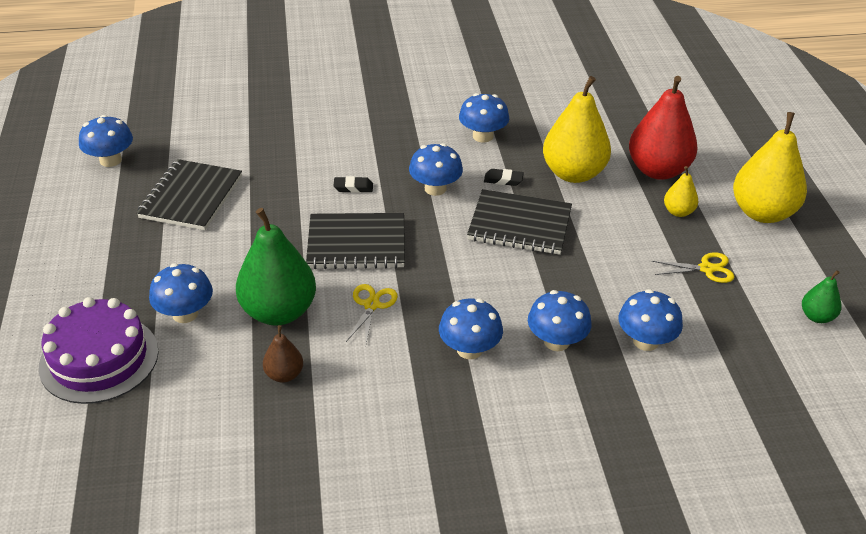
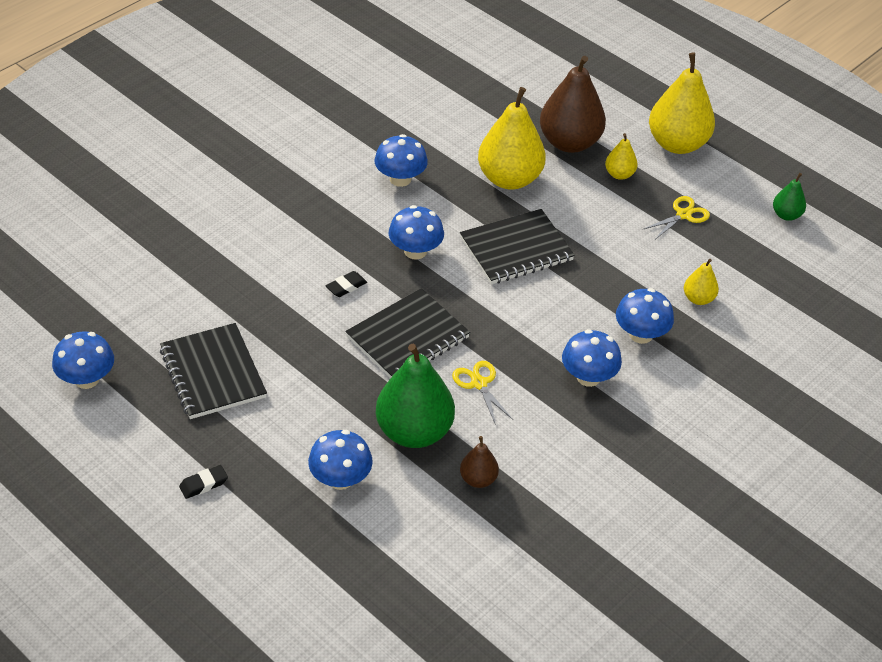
camera: 40 degrees left, 5 degrees up
purple cake [39,297,159,404] -> none
black eraser [484,169,524,186] -> black eraser moved to [179,465,228,499]
blue mushroom [619,289,683,351] -> yellow pear [684,259,719,305]
red pear [629,76,698,180] -> brown pear [540,56,606,153]

